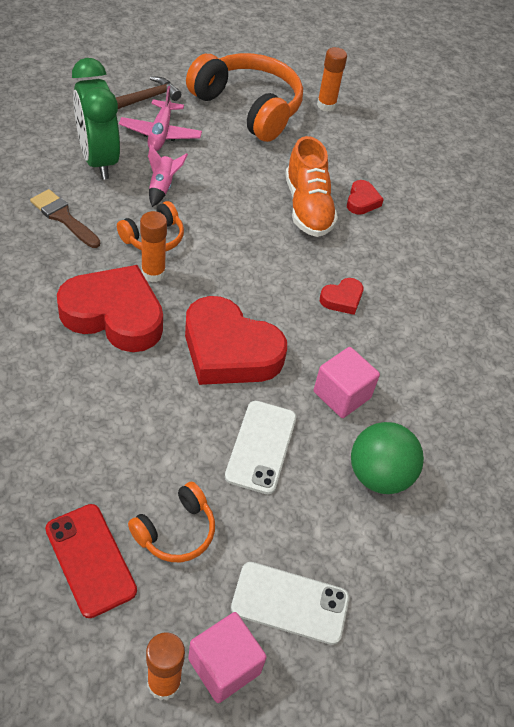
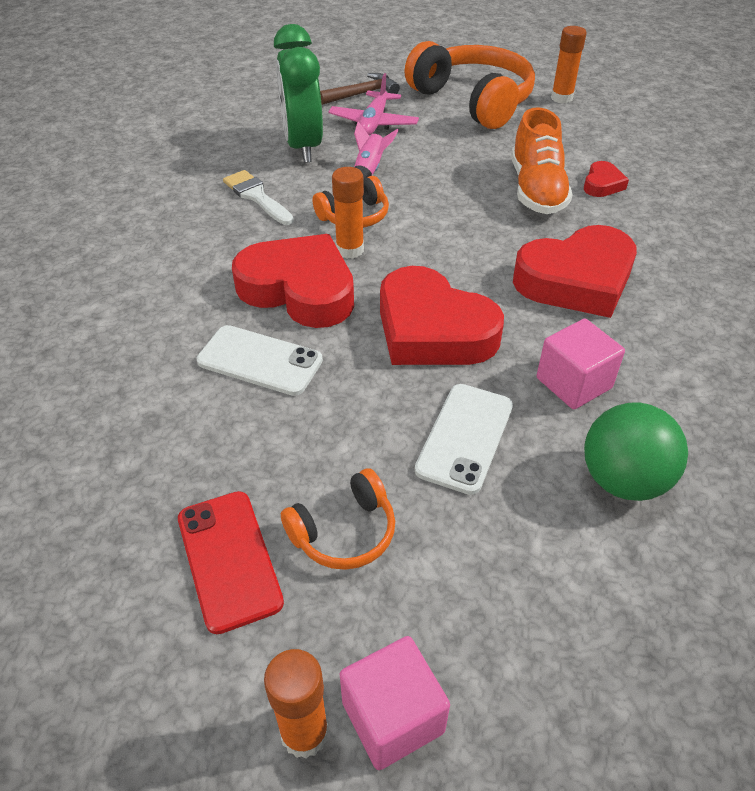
camera: 15 degrees right, 5 degrees down
brown brush [30,189,100,248] -> white brush [223,170,294,225]
white phone [231,562,349,645] -> white phone moved to [197,325,323,396]
red heart [320,278,363,315] -> red heart [513,225,637,318], size x2.22

